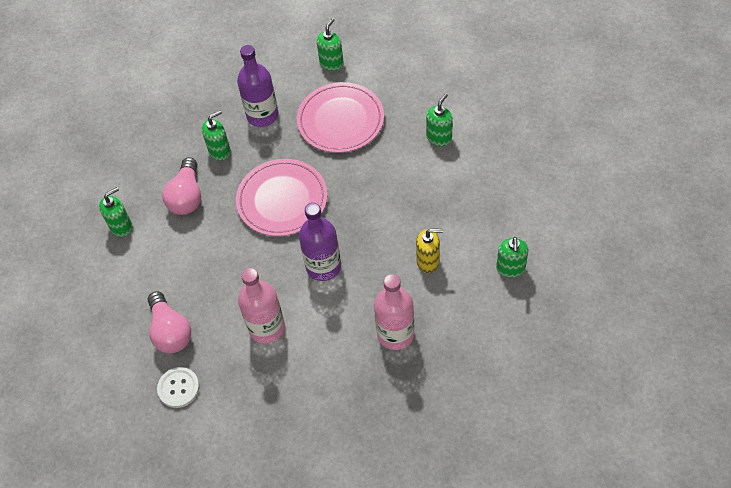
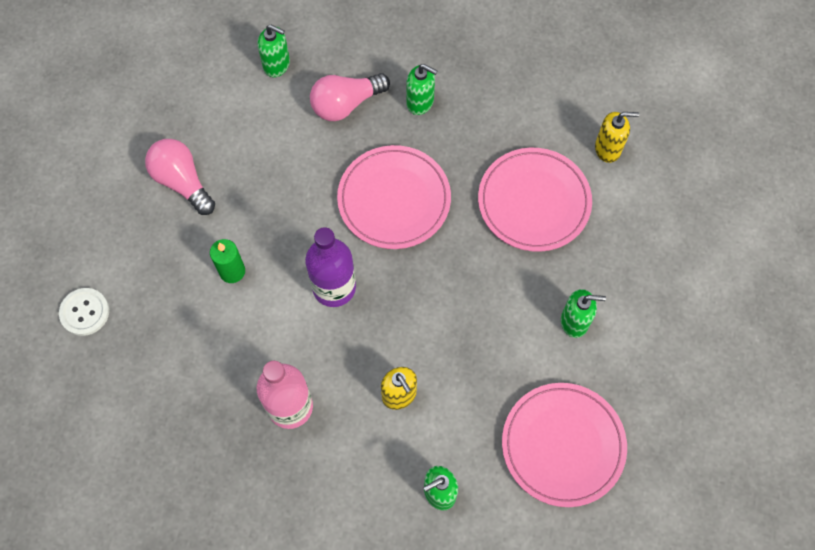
camera: 55 degrees right, 10 degrees up
pink light bulb [148,291,191,353] -> pink light bulb turned 105 degrees clockwise [145,139,215,215]
white button [157,367,200,408] -> white button moved to [59,288,109,336]
purple bottle [237,45,278,127] -> none
pink bottle [238,268,285,344] -> green candle [210,239,245,283]
green soap dispenser [316,18,344,71] -> yellow soap dispenser [595,112,639,163]
none -> pink plate [502,383,627,507]

